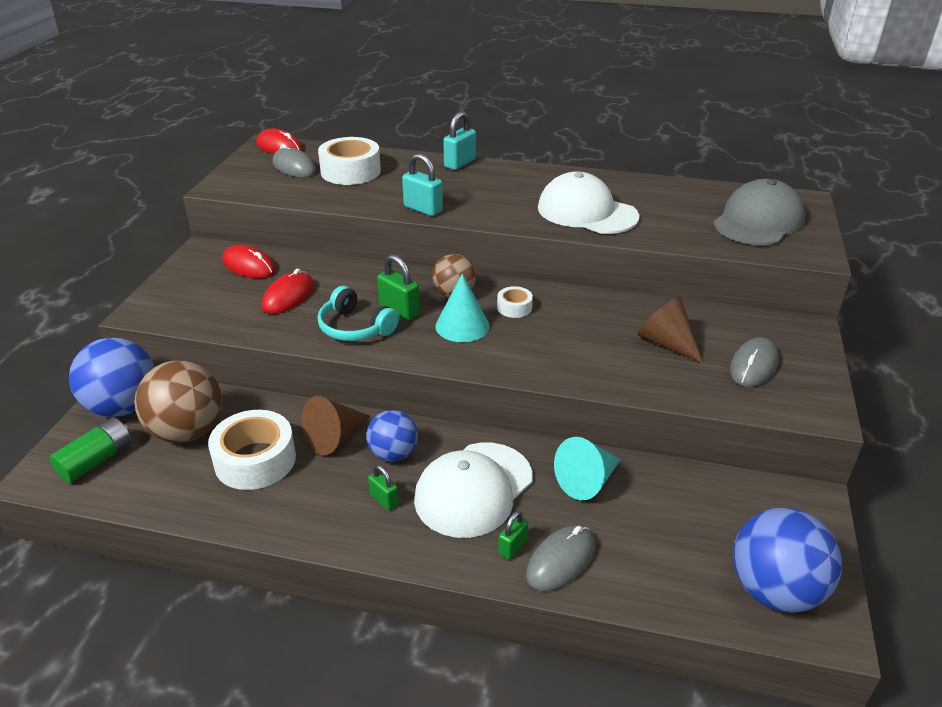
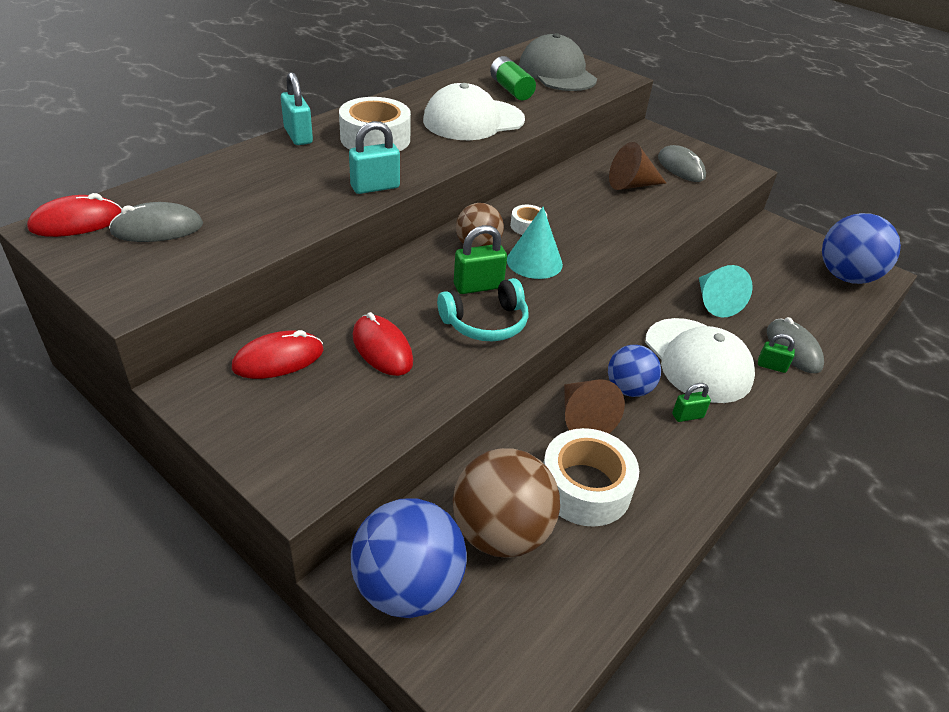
camera: 65 degrees left, 5 degrees up
green battery [49,417,132,483] -> green battery moved to [490,56,536,100]
white tape [318,137,381,185] -> white tape moved to [339,97,411,151]
green padlock [498,511,528,560] -> green padlock turned 45 degrees counterclockwise [758,334,795,373]

